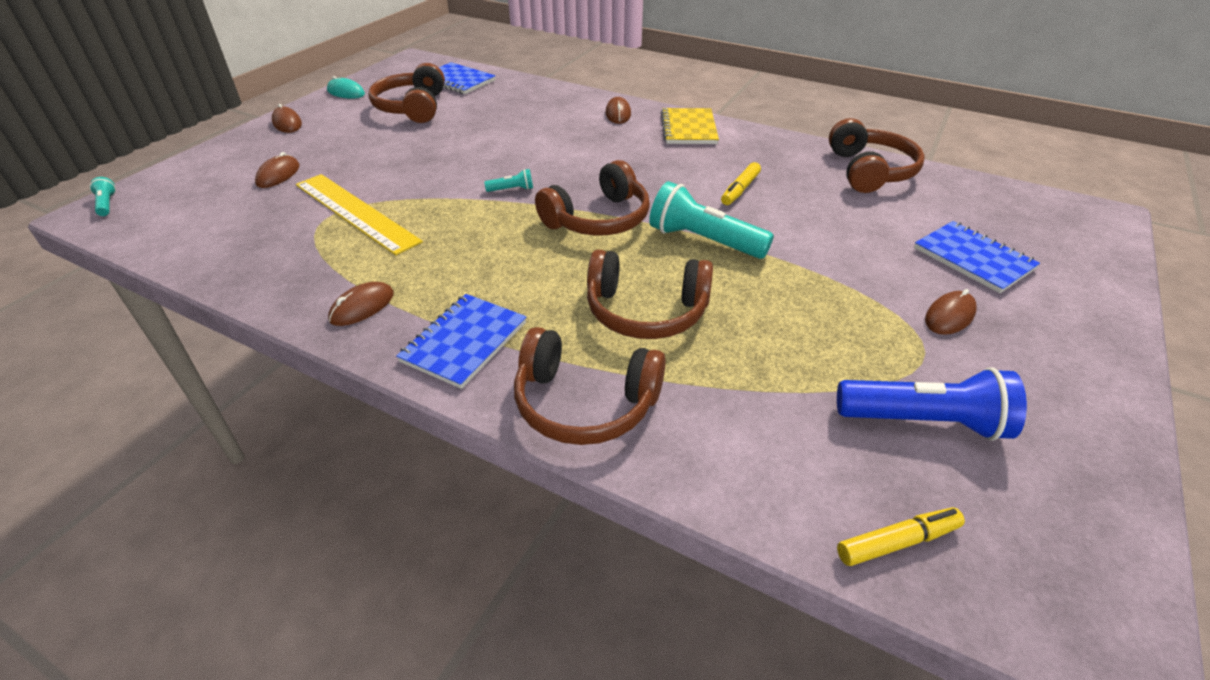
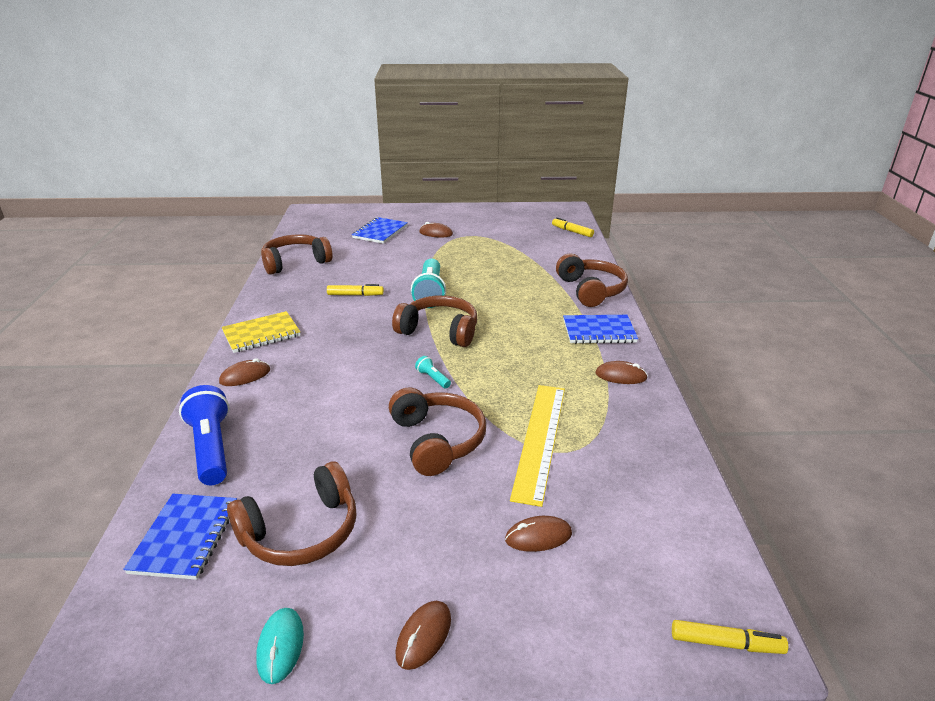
camera: 120 degrees left, 10 degrees down
turquoise flashlight [89,177,116,216] -> yellow marker [672,620,788,654]
brown headphones [587,250,713,339] -> brown headphones moved to [389,387,486,476]
blue flashlight [837,367,1027,441] -> blue flashlight moved to [179,385,229,485]

